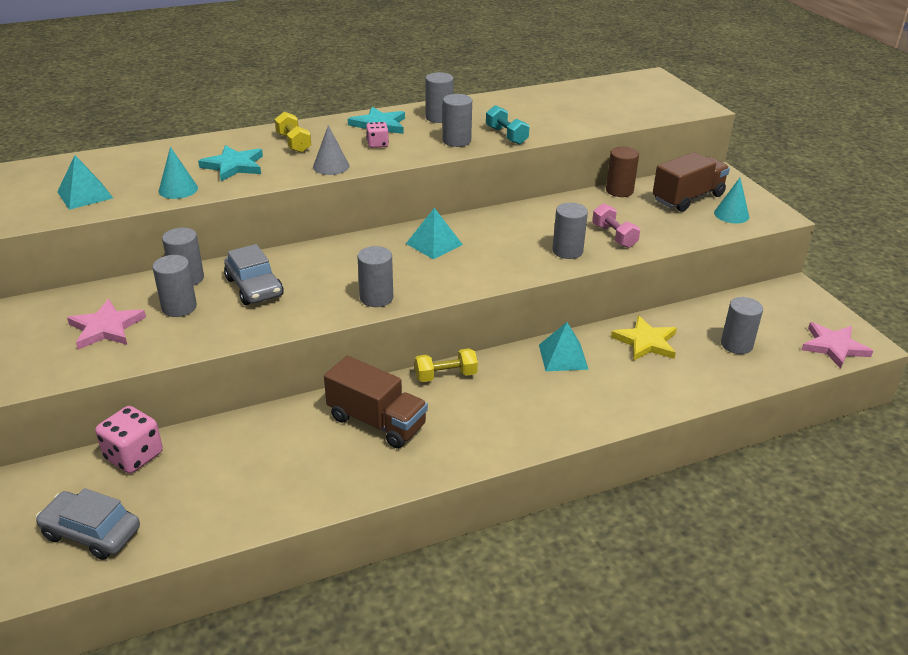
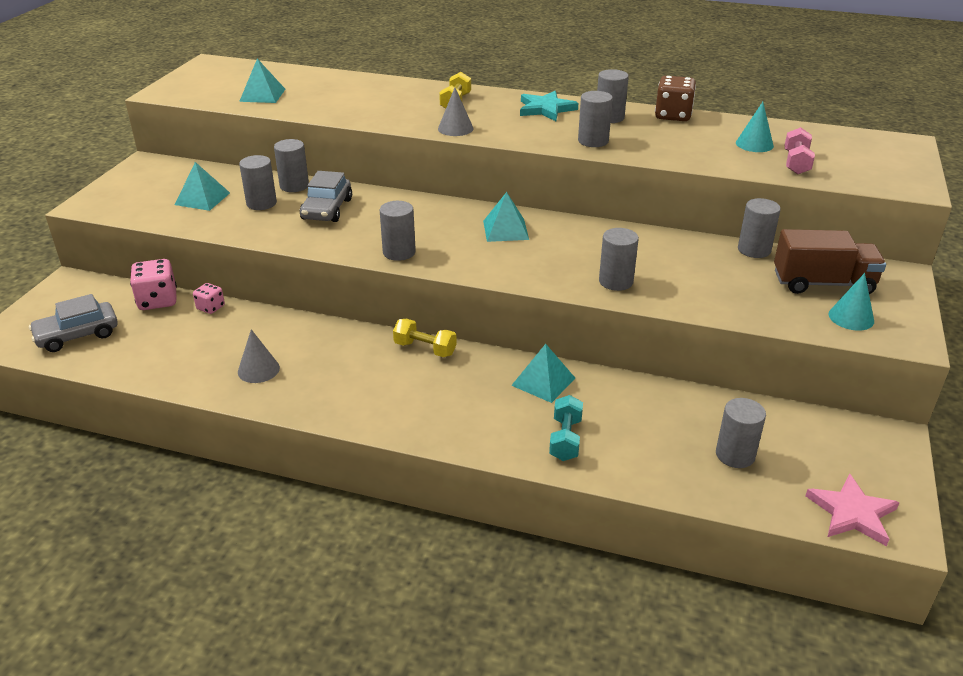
camera: 40 degrees right, 0 degrees up
grey car [36,488,140,560] -> grey car turned 90 degrees counterclockwise [29,294,118,352]
pink star [67,299,146,350] -> turquoise pyramid [175,162,230,211]
turquoise cone [159,147,198,199] -> turquoise cone moved to [736,102,774,152]
turquoise star [198,145,263,181] -> none
brown truck [324,356,428,448] -> none
pink dice [366,122,389,148] -> pink dice moved to [193,283,225,314]
turquoise dumbbell [486,105,529,145] -> turquoise dumbbell moved to [549,395,583,461]
pink dumbbell [592,203,640,248] -> pink dumbbell moved to [785,127,815,174]
brown cylinder [606,147,639,197] -> grey cylinder [738,198,781,258]
yellow star [611,316,677,361] -> none
none -> grey cone [238,329,280,383]
none -> brown dice [655,76,696,121]

